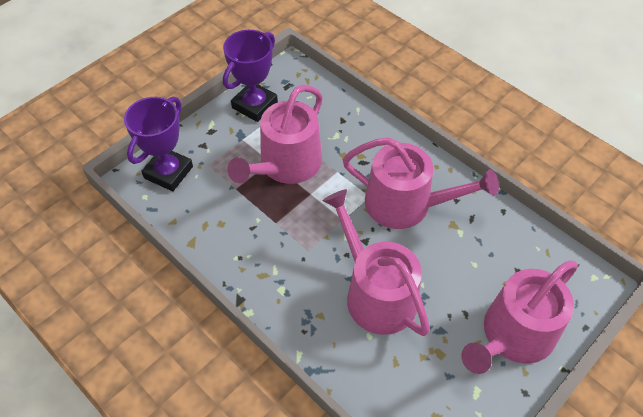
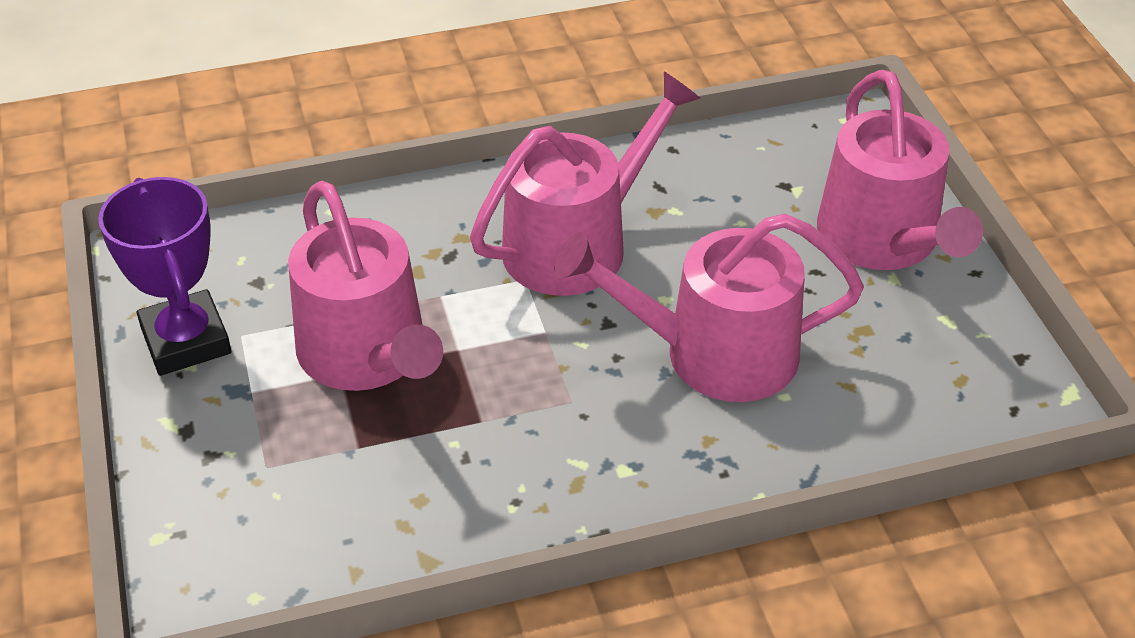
camera: 60 degrees left, 10 degrees down
purple trophy [124,97,193,191] -> none

